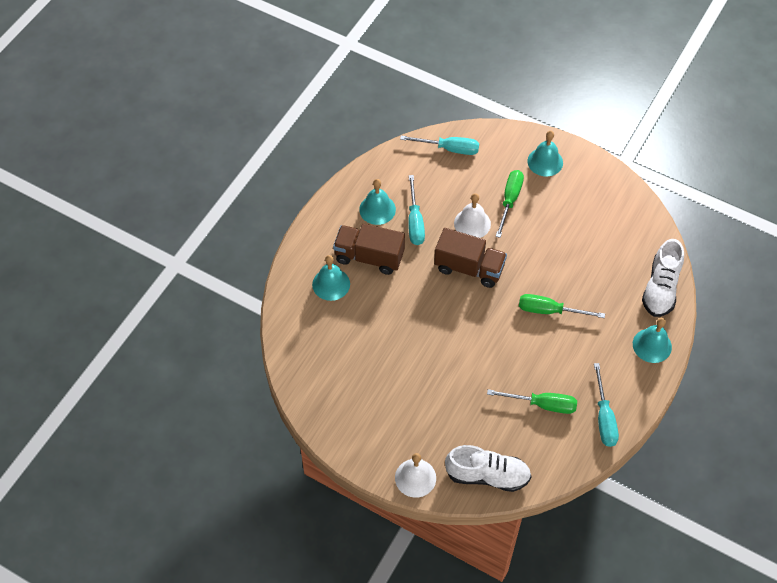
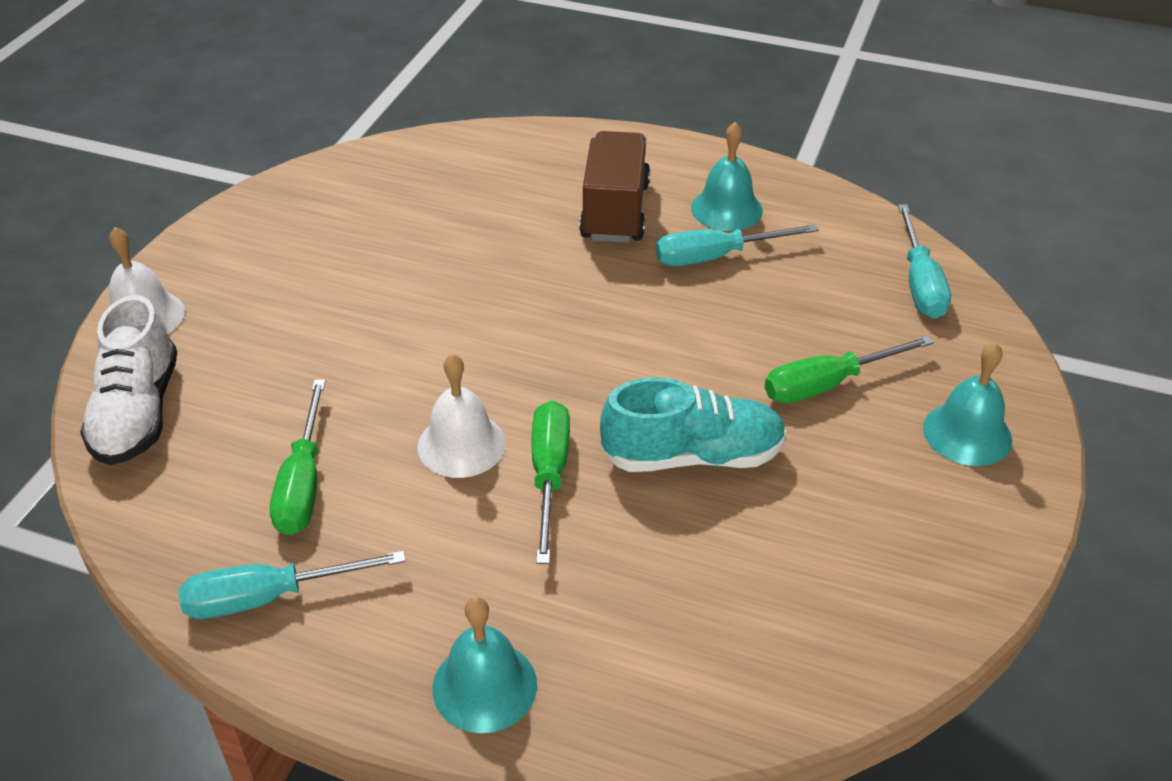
camera: 80 degrees right, 15 degrees down
turquoise bell [312,255,350,301] -> none
brown truck [434,228,507,288] -> none
white bell [454,193,491,238] -> white bell moved to [417,354,506,478]
green screwdriver [496,170,524,238] -> green screwdriver turned 150 degrees clockwise [765,336,934,403]
white shoe [642,239,684,317] -> none
none -> turquoise shoe [600,377,787,472]

